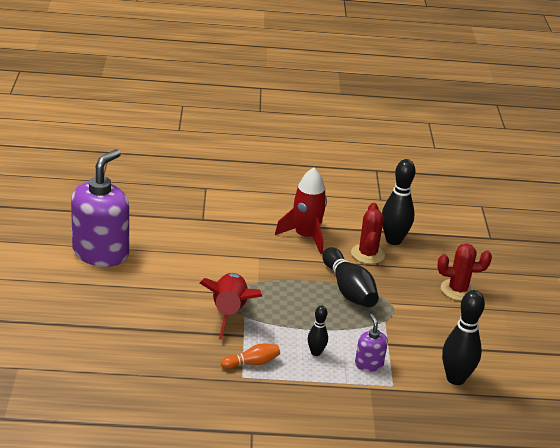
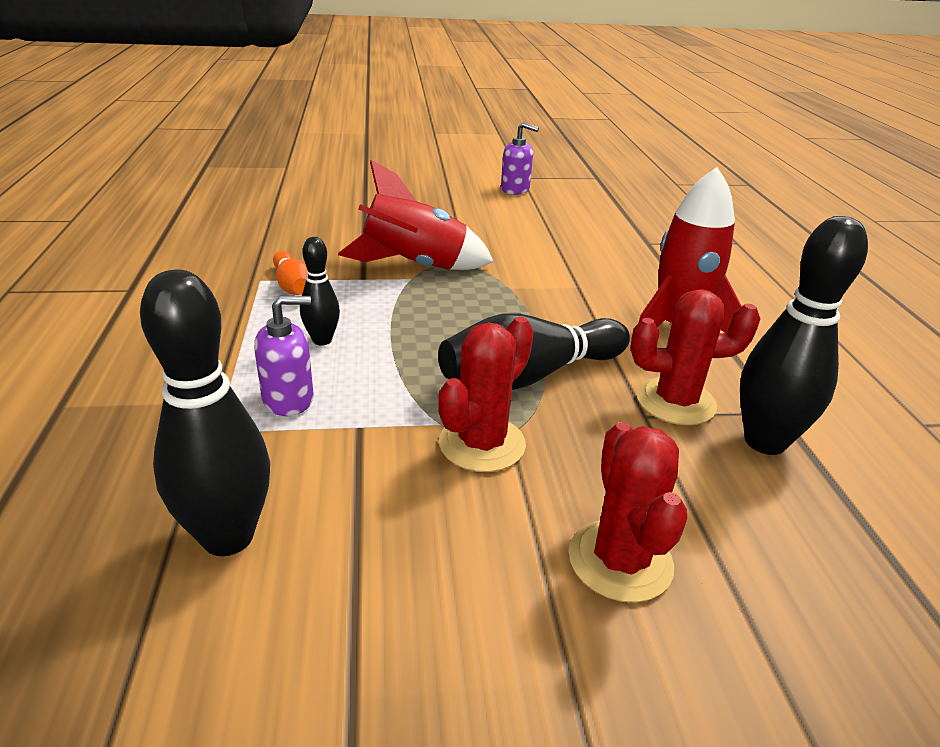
camera: 85 degrees right, 0 degrees up
purple soap dispenser [71,149,129,267] -> purple soap dispenser [501,122,539,195], size x0.45
none -> red cactus [438,317,534,472]

